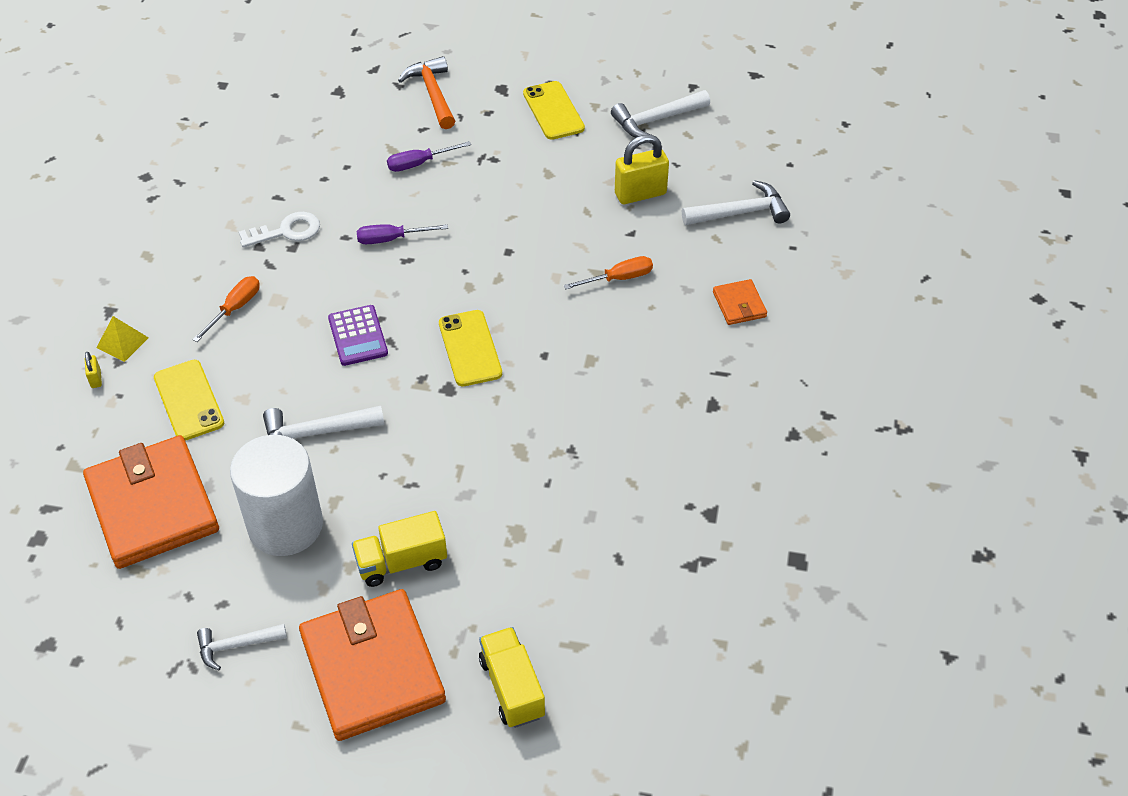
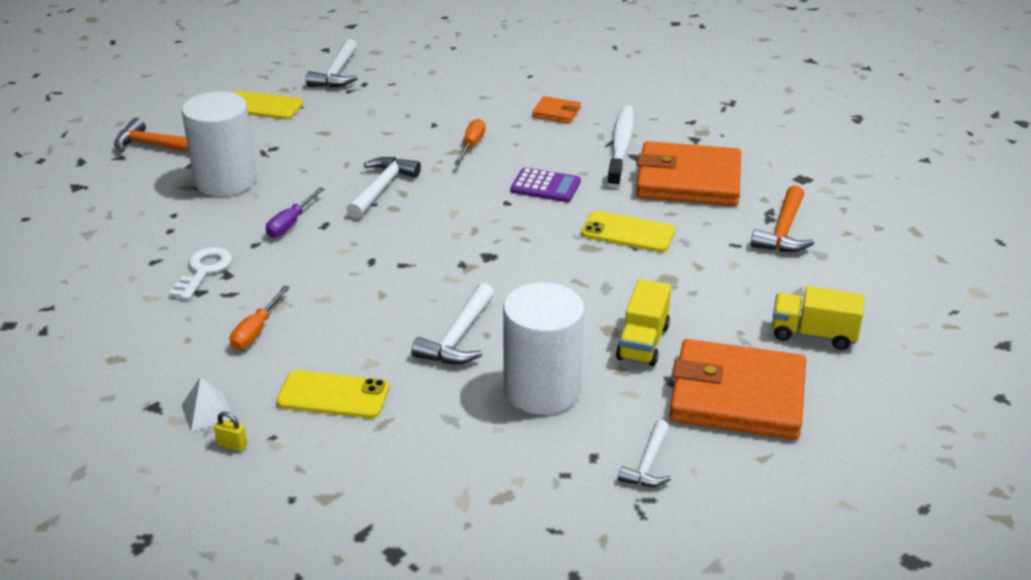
camera: 55 degrees left, 15 degrees down
orange wallet [83,435,219,569] -> orange wallet moved to [636,141,741,206]
yellow pyramid [96,316,149,362] -> white pyramid [181,377,231,432]
orange screwdriver [192,276,260,342] -> orange screwdriver turned 135 degrees counterclockwise [230,285,290,350]
purple calculator [328,305,388,366] -> purple calculator moved to [510,167,581,202]
purple screwdriver [387,141,471,172] -> white cylinder [182,92,257,196]
yellow phone [439,310,502,386] -> yellow phone moved to [581,211,675,252]
yellow padlock [615,134,669,204] -> none
white hammer [682,180,790,225] -> white hammer moved to [346,157,421,219]
none -> white toothbrush [607,105,634,188]
none -> orange hammer [751,185,815,252]

